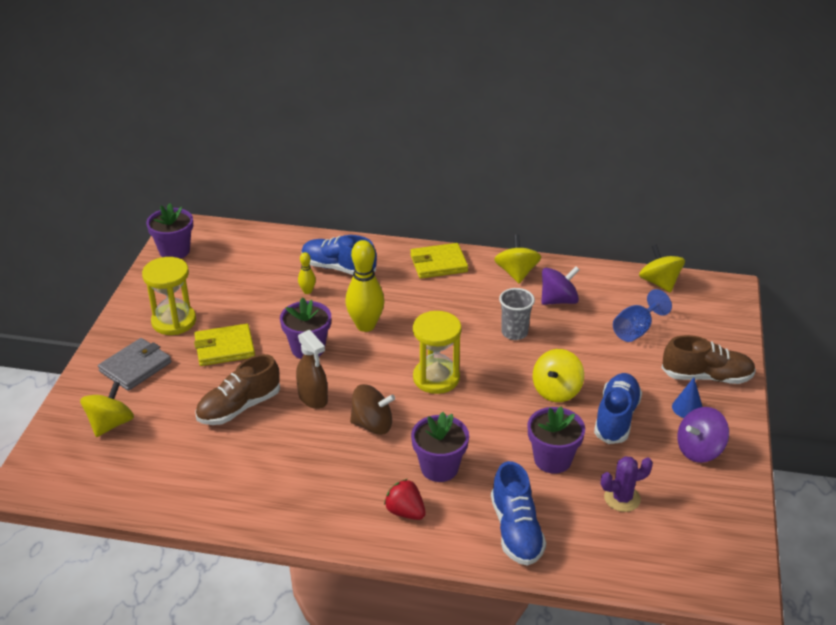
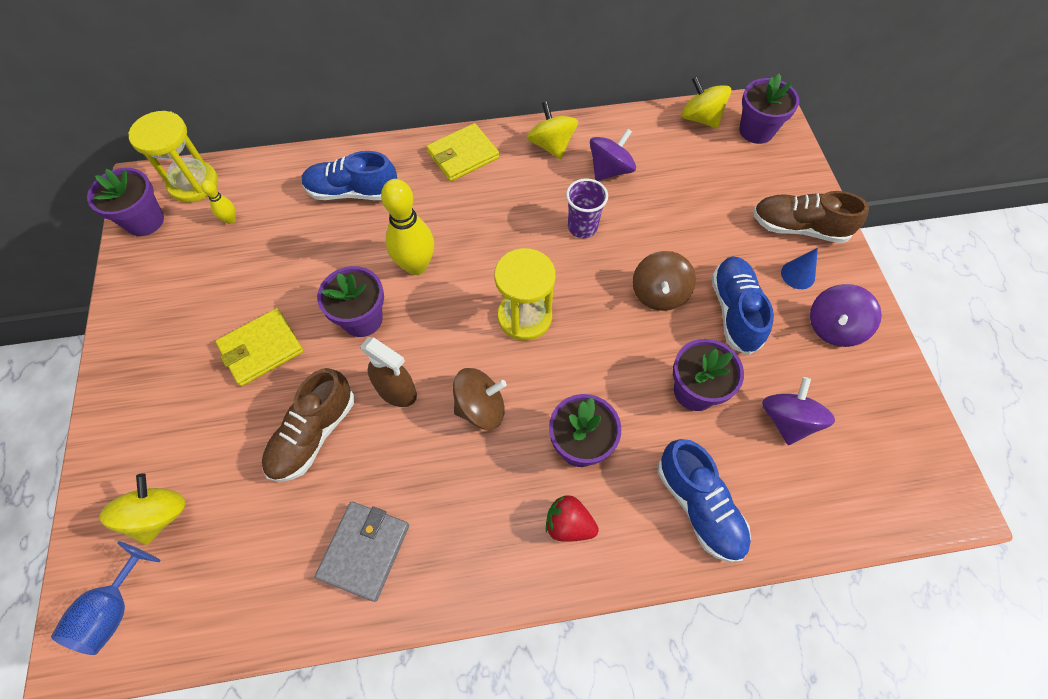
camera: 20 degrees left, 25 degrees up
grey wallet [98,338,171,391] -> grey wallet moved to [315,502,409,602]
yellow hourglass [142,257,196,335] -> yellow hourglass moved to [128,111,218,203]
yellow bowling pin [298,252,316,294] -> yellow bowling pin moved to [201,180,236,224]
grey cup [499,288,535,340] -> purple cup [566,178,608,238]
yellow spinning top [533,349,584,402] -> brown spinning top [633,251,696,311]
purple cactus [601,456,653,512] -> purple spinning top [762,377,835,445]
blue goblet [613,289,672,342] -> blue goblet moved to [51,541,161,655]
brown shoe [662,335,756,384] -> brown shoe turned 150 degrees counterclockwise [753,191,869,243]
none -> purple flower pot [739,74,799,144]

